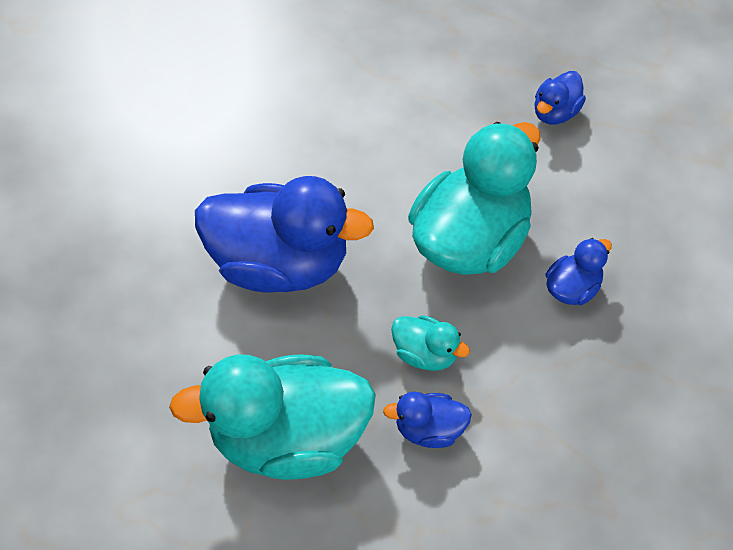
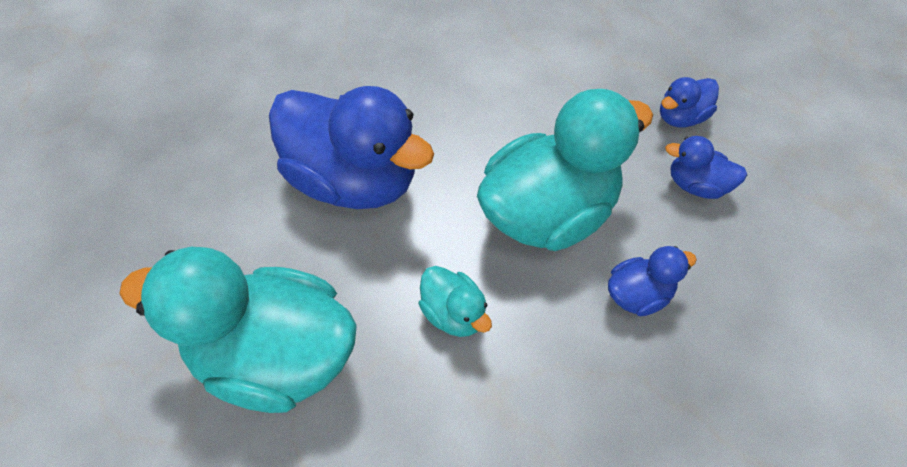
camera: 20 degrees right, 0 degrees up
blue duck [383,392,472,448] -> blue duck moved to [665,136,747,199]

